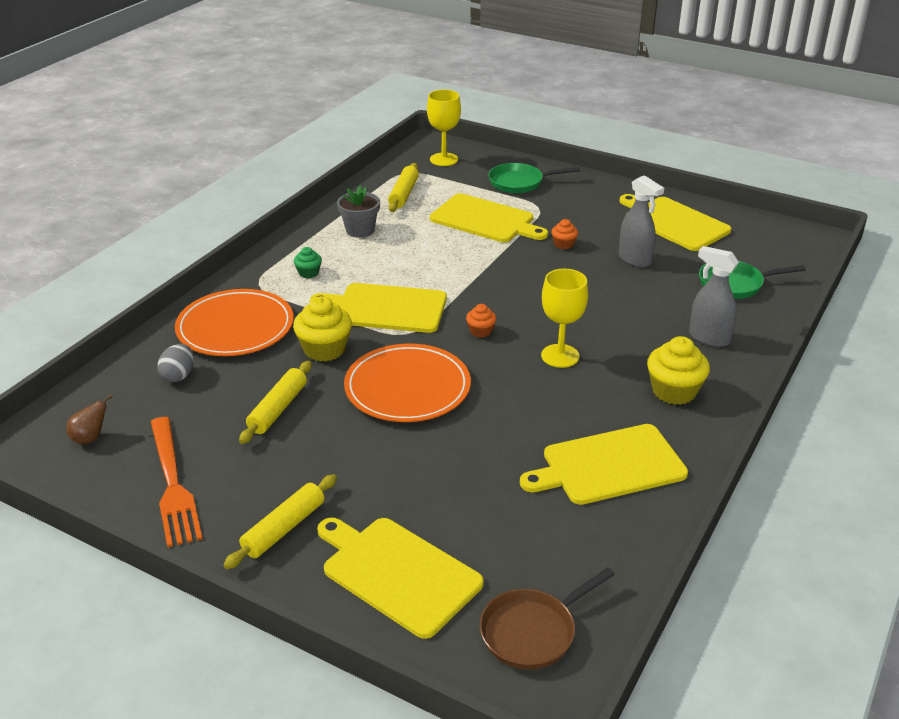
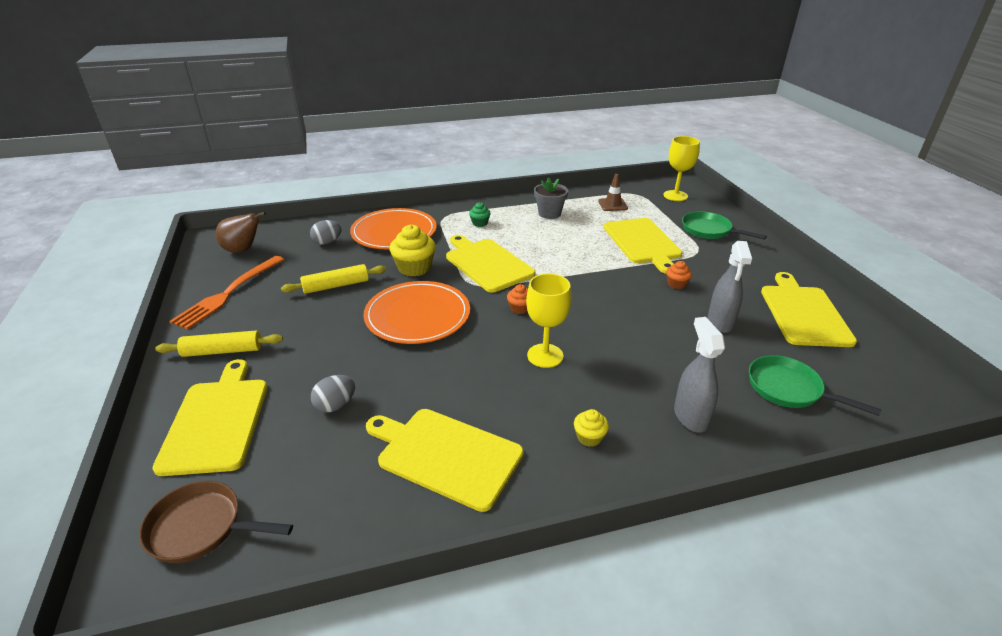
camera: 45 degrees right, 0 degrees up
brown pear [67,394,113,444] -> brown pear [216,212,266,253], size x1.61
yellow rolling pin [388,163,419,212] -> brown traffic cone [598,174,628,211]
yellow cupcake [647,336,710,405] -> yellow cupcake [574,409,609,447], size x0.53
none -> grey egg [311,375,355,412]

